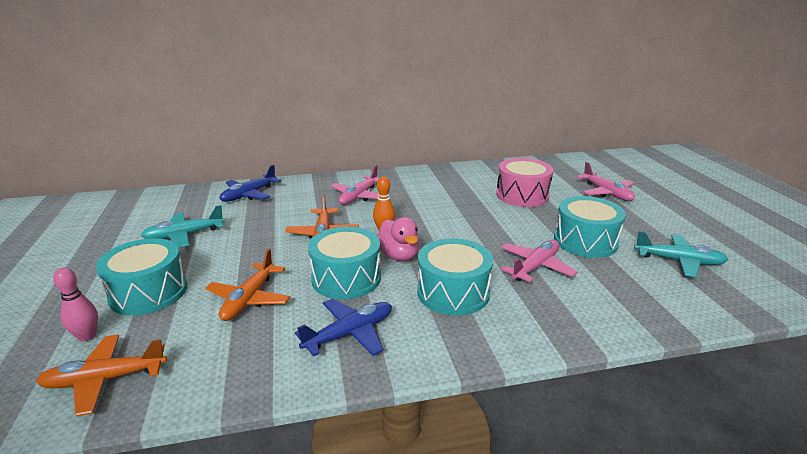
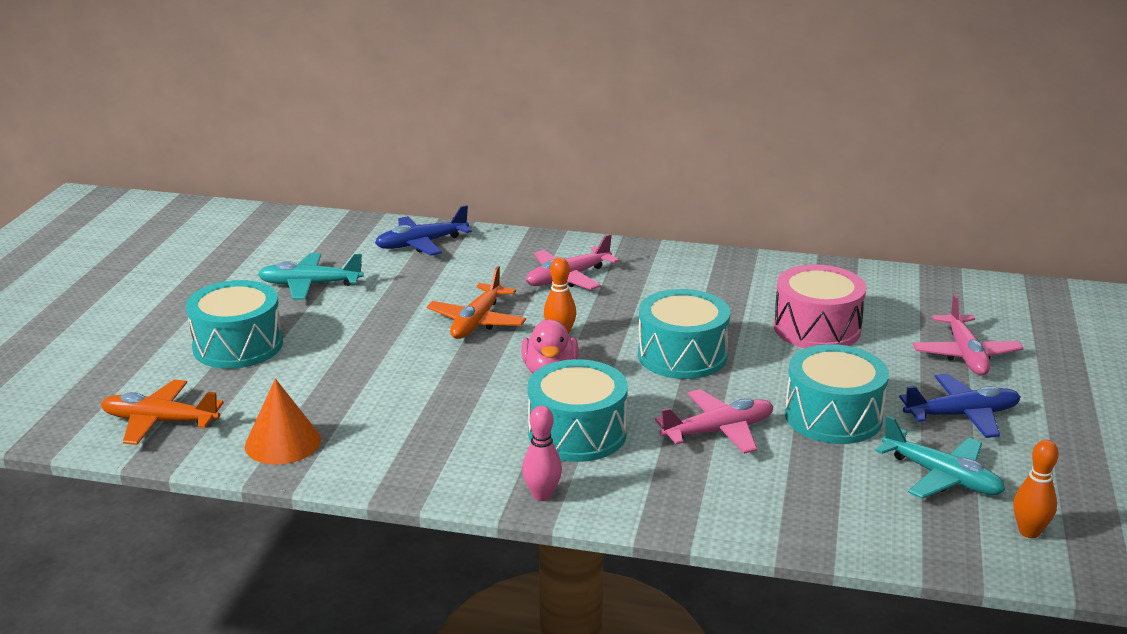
camera: 25 degrees right, 0 degrees up
pink bowling pin [53,267,98,341] -> pink bowling pin moved to [522,405,562,501]
orange plane [205,249,290,321] -> none
blue plane [295,298,392,357] -> blue plane moved to [899,374,1021,438]
turquoise drum [308,227,381,299] -> turquoise drum moved to [638,289,730,379]
none -> orange cone [245,379,321,465]
none -> orange bowling pin [1013,440,1059,538]

